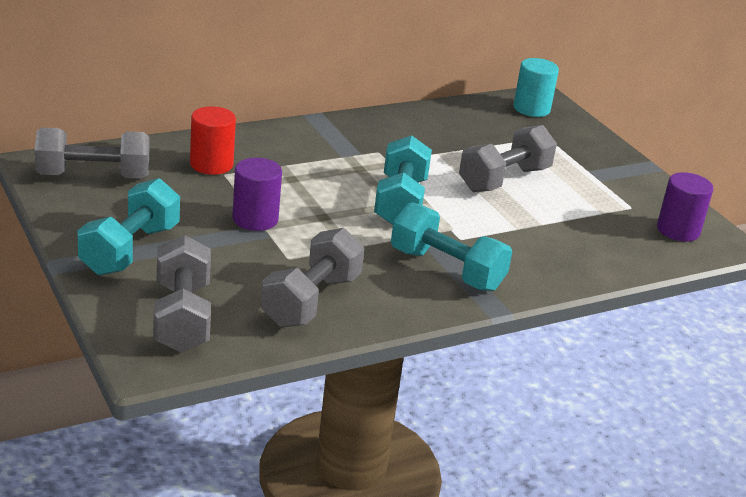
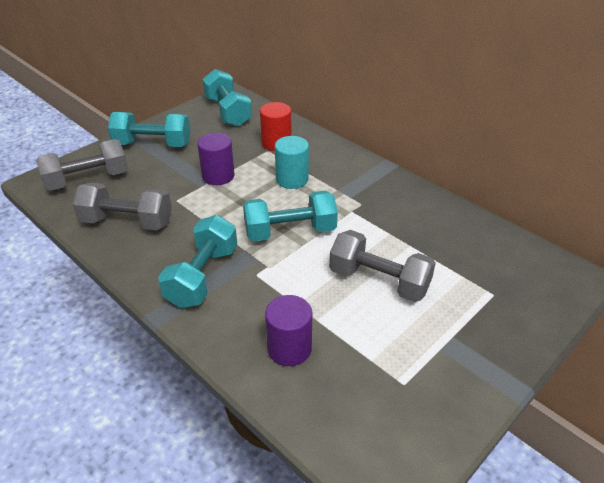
camera: 75 degrees right, 10 degrees up
grey dumbbell [35,127,150,179] -> turquoise dumbbell [202,69,252,127]
turquoise cylinder [513,58,559,117] -> turquoise cylinder moved to [275,136,309,189]
purple cylinder [657,172,714,242] -> purple cylinder moved to [265,295,312,366]

